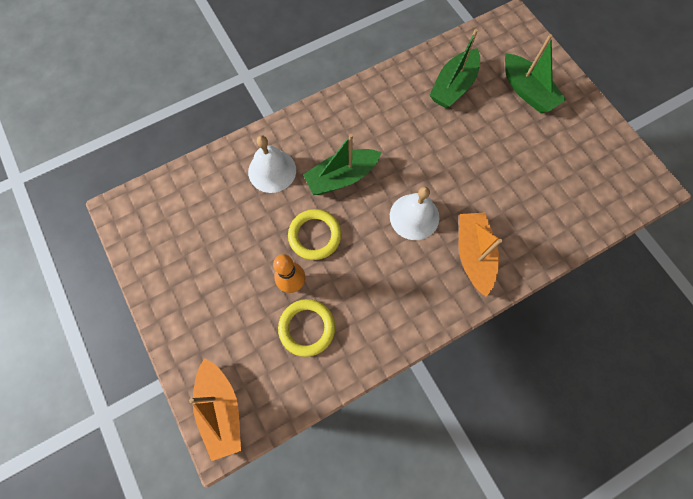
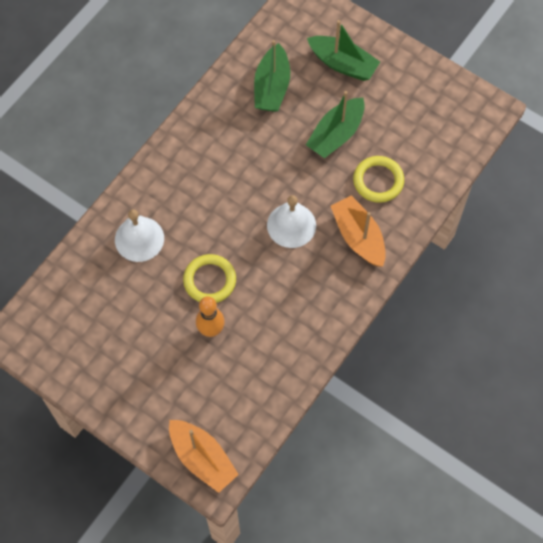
camera: 25 degrees left, 5 degrees down
yellow ring [278,299,335,357] -> yellow ring moved to [353,156,404,203]
green boat [303,134,382,195] -> green boat moved to [306,91,365,158]

